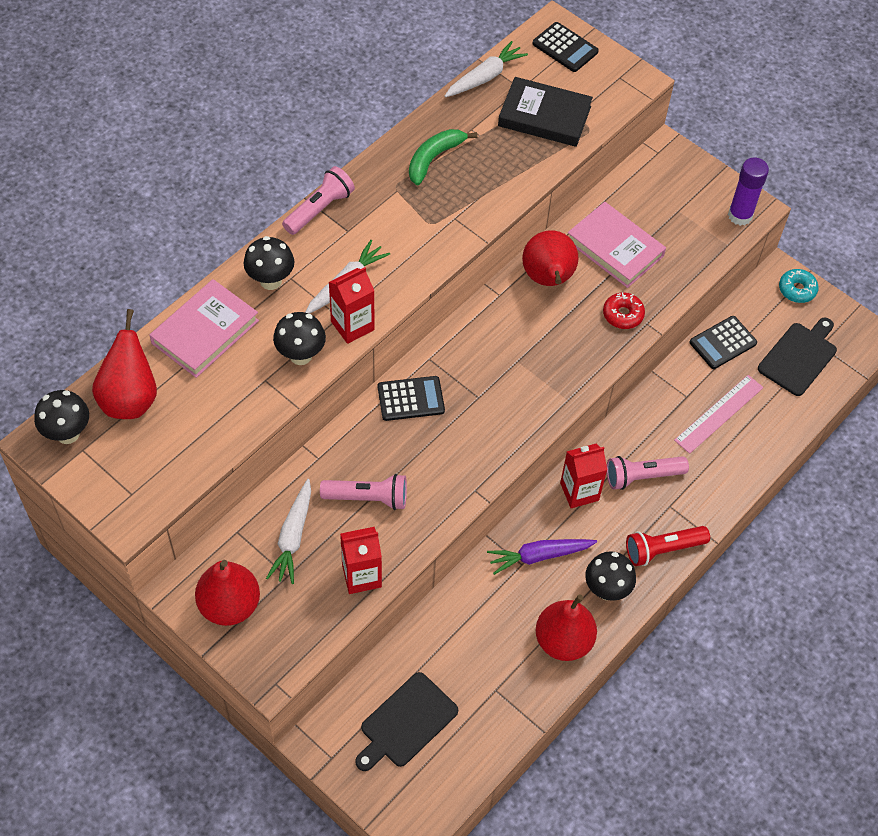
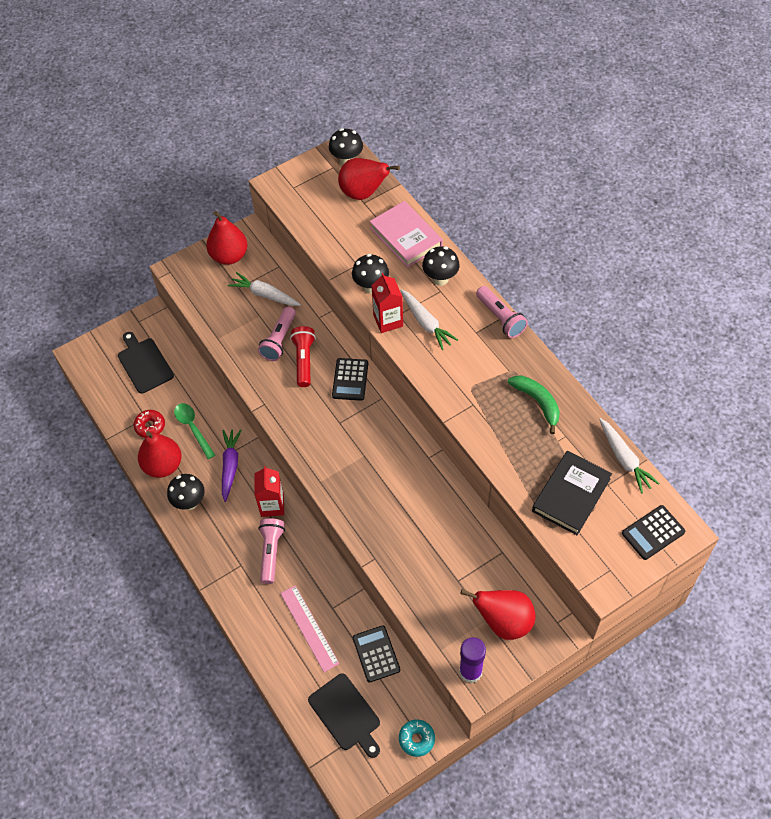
camera: 110 degrees right, 0 degrees up
red carton [340,527,382,594] -> none
red pear [522,230,578,286] -> red pear moved to [460,589,536,640]
pink book [568,202,666,288] -> none
red donut [603,292,645,329] -> red donut moved to [133,410,165,438]
red flashlight [626,526,710,566] -> red flashlight moved to [290,326,316,387]
none -> green spoon [174,403,215,459]

